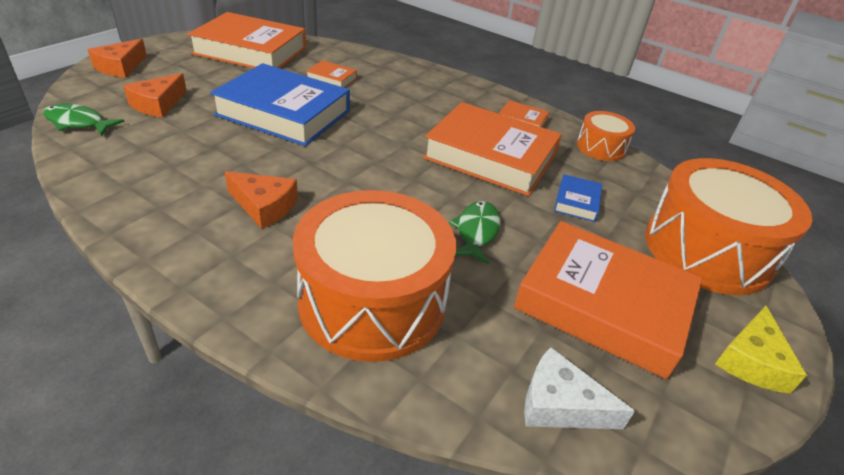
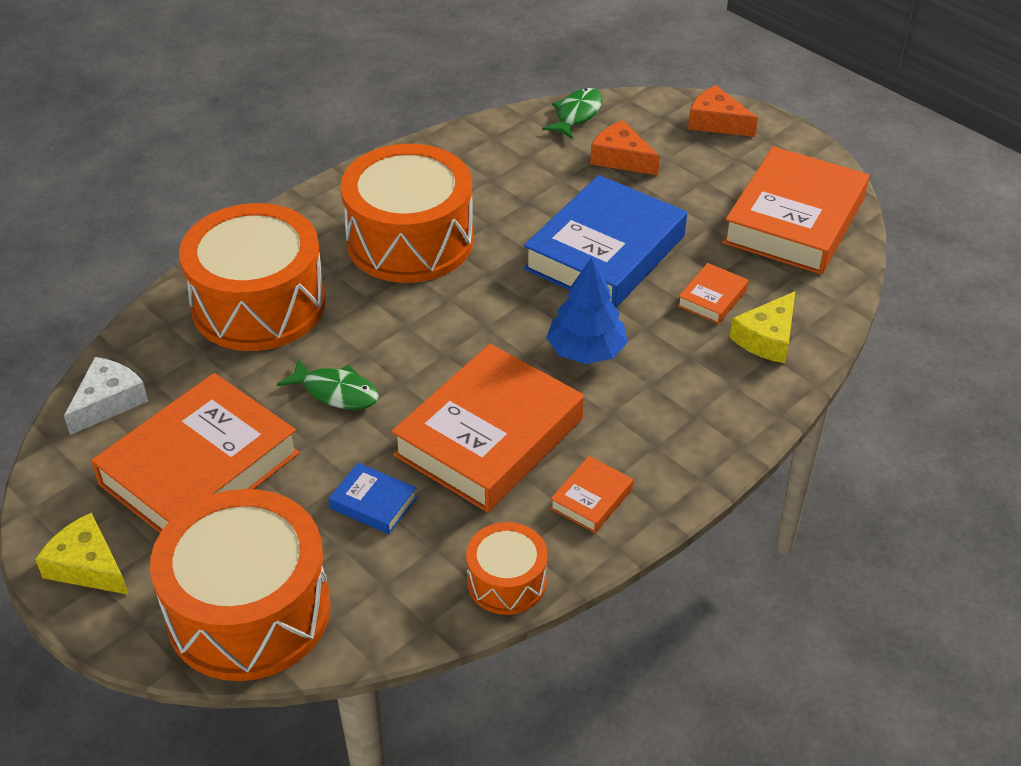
camera: 105 degrees right, 5 degrees up
orange cheese [225,171,298,229] -> orange drum [340,144,473,283]
none -> blue tree [546,258,628,364]
none -> yellow cheese [729,291,795,363]

